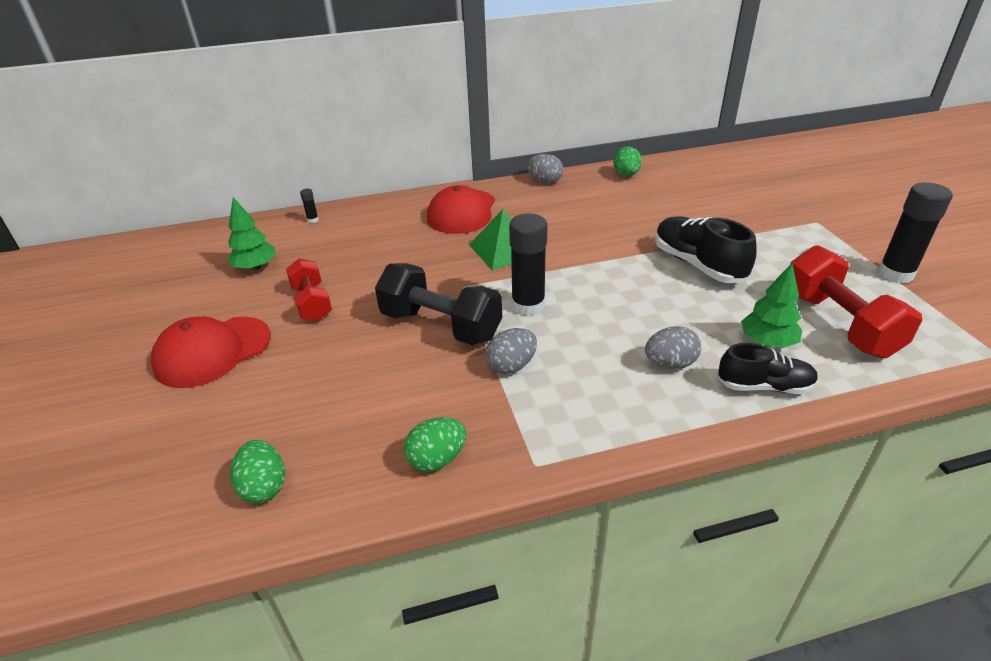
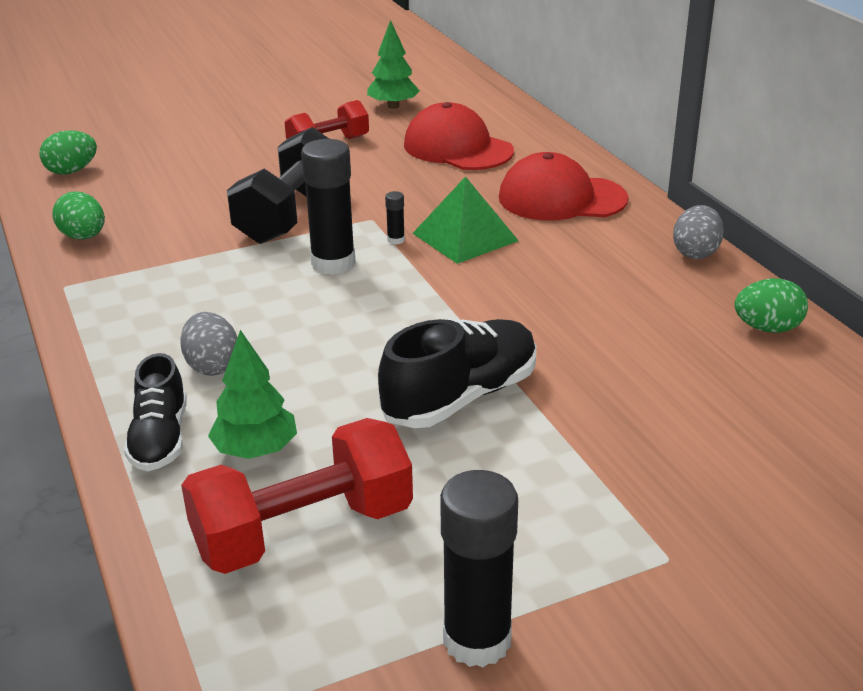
camera: 80 degrees right, 5 degrees down
red cap [151,316,271,388] -> red cap moved to [404,102,514,170]
black glue stick [300,189,319,223] -> black glue stick moved to [385,191,405,245]
grey egg [486,328,537,374] -> none

